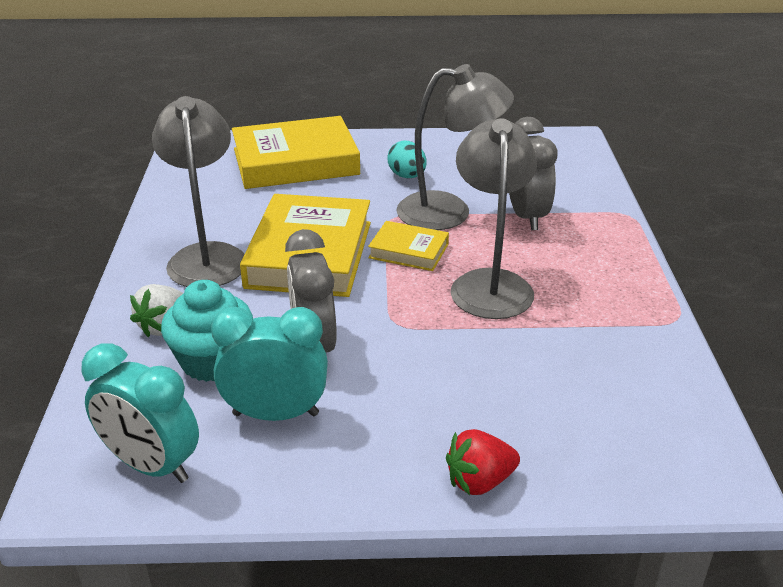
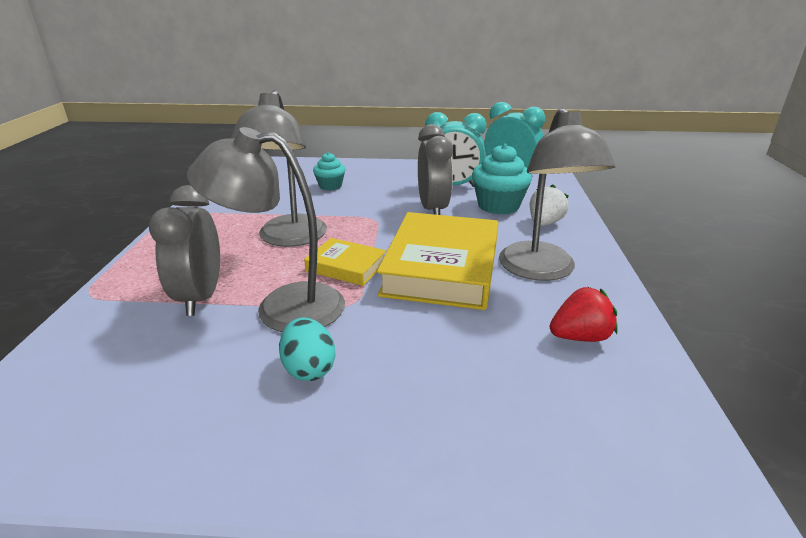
camera: 175 degrees left, 5 degrees down
yellow book [232,116,360,189] -> none
red strawberry [446,429,520,495] -> red strawberry moved to [550,287,618,342]
none -> turquoise cupcake [313,152,345,191]

